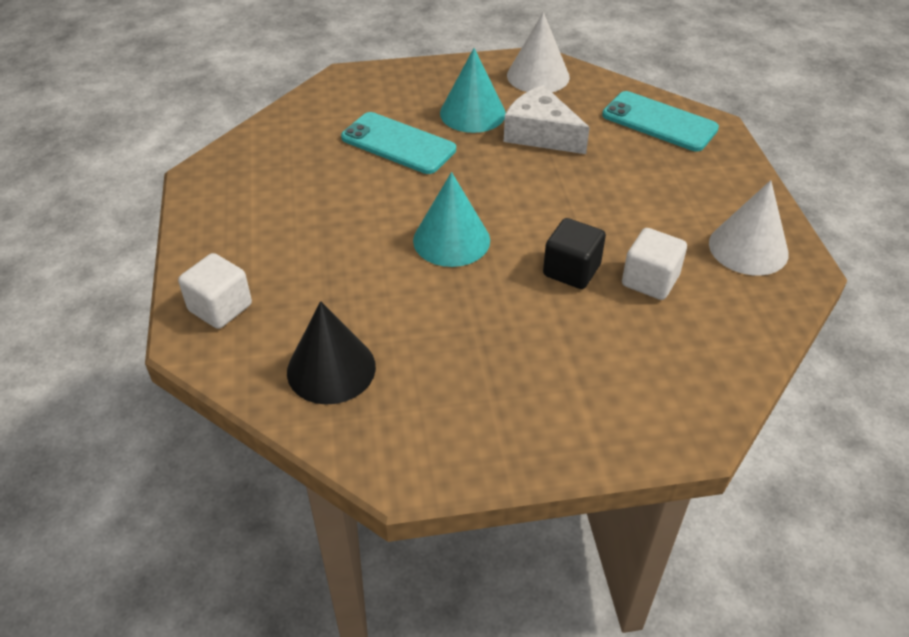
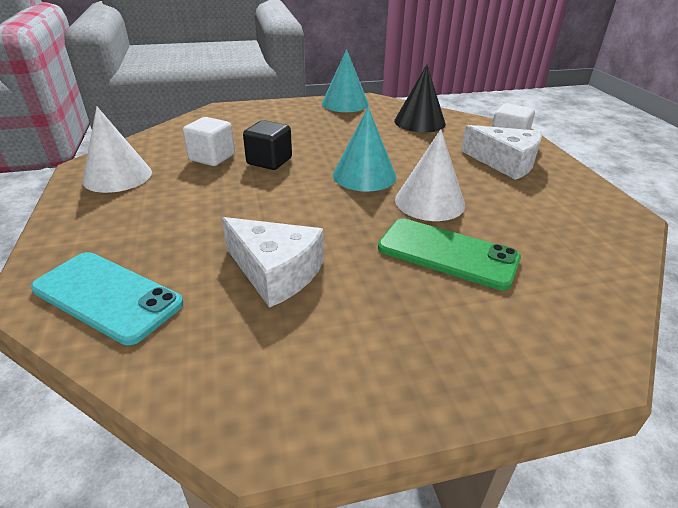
camera: 175 degrees right, 10 degrees down
turquoise phone [341,112,456,174] -> green phone [378,219,521,290]
turquoise cone [440,48,506,133] -> turquoise cone moved to [322,49,369,112]
white cone [507,12,570,92] -> white cone moved to [395,129,465,221]
none -> white cheese [461,125,542,180]

